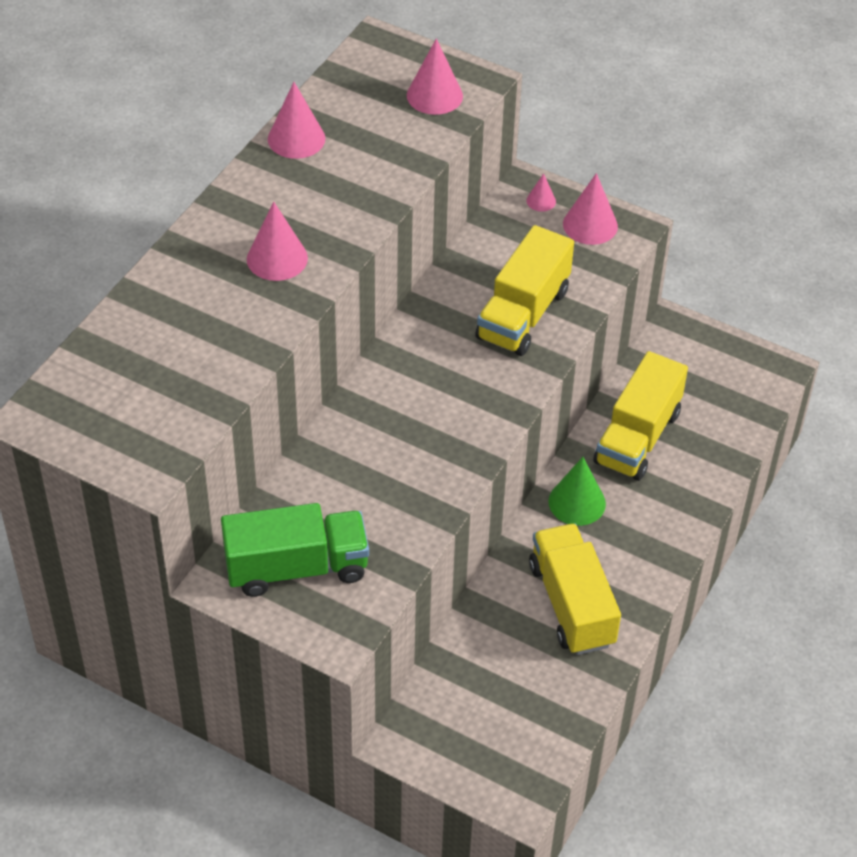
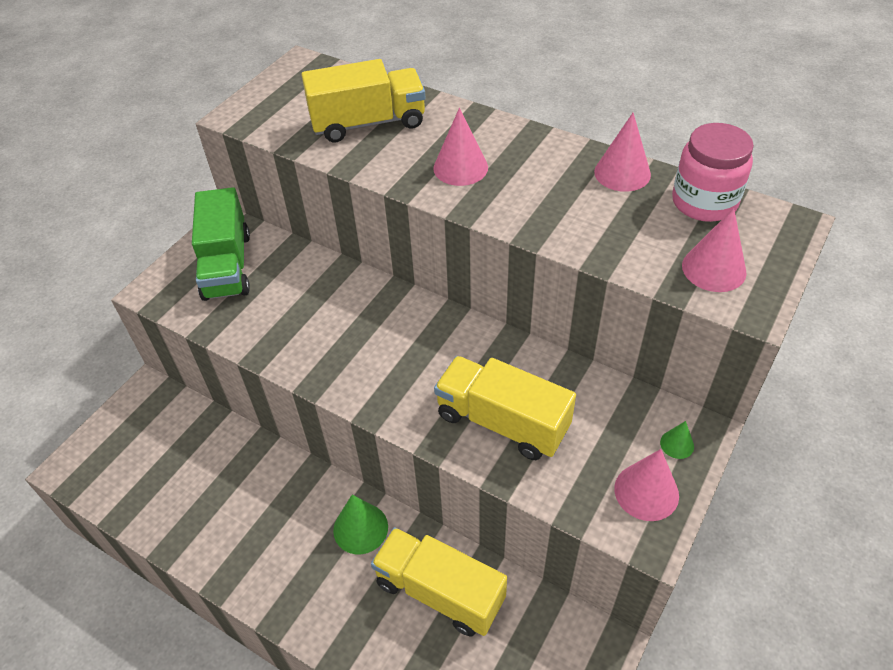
camera: 95 degrees right, 0 degrees up
pink cone [526,173,556,212] -> green cone [660,421,694,459]
yellow truck [529,523,621,655] -> yellow truck moved to [301,59,426,142]
none -> pink jar [672,123,754,222]

